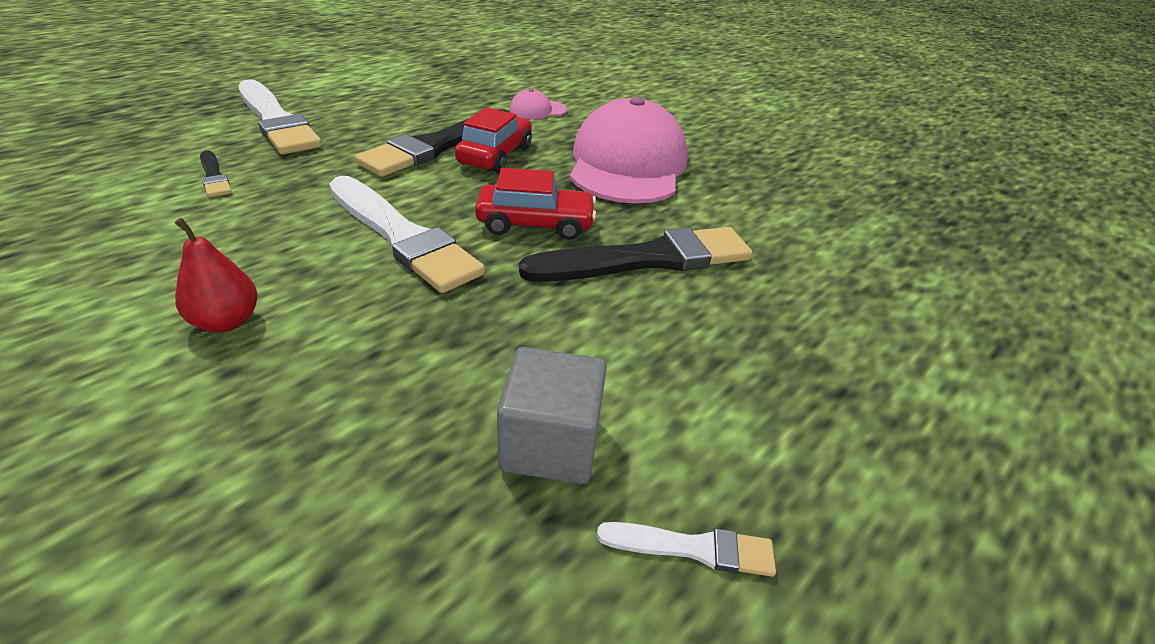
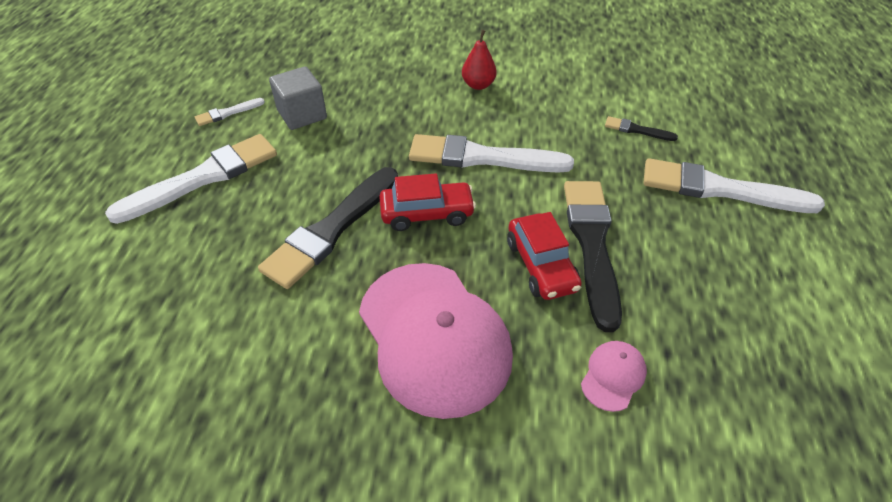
camera: 145 degrees right, 10 degrees up
red car [475,168,596,240] -> red car turned 150 degrees counterclockwise [379,173,476,231]
none -> white brush [105,134,277,224]

